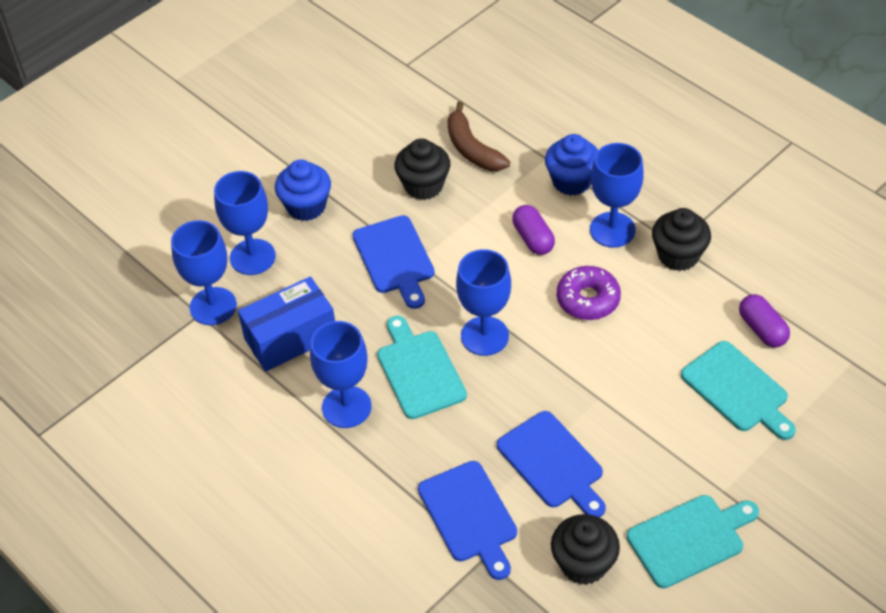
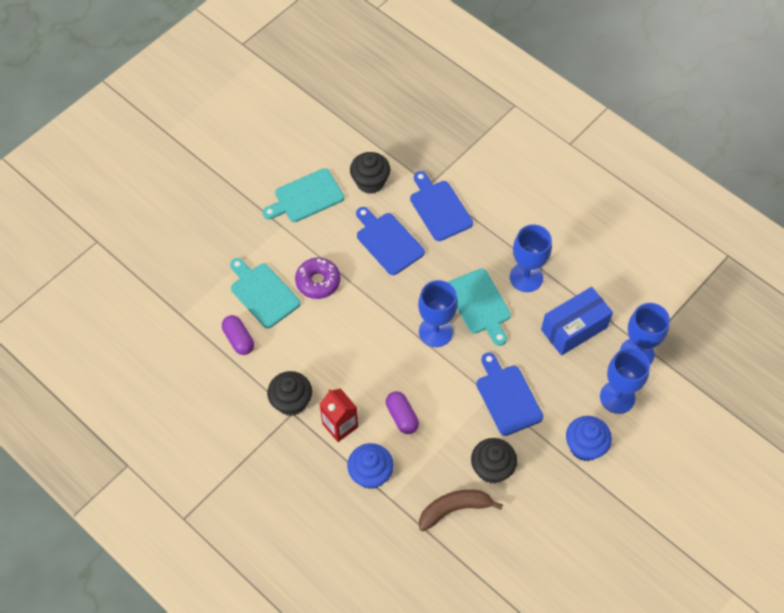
camera: 175 degrees right, 10 degrees up
brown banana [447,101,510,171] -> brown banana turned 75 degrees counterclockwise [419,490,503,531]
purple donut [557,266,621,320] -> purple donut moved to [295,258,340,299]
blue goblet [590,143,644,248] -> red carton [320,388,358,442]

